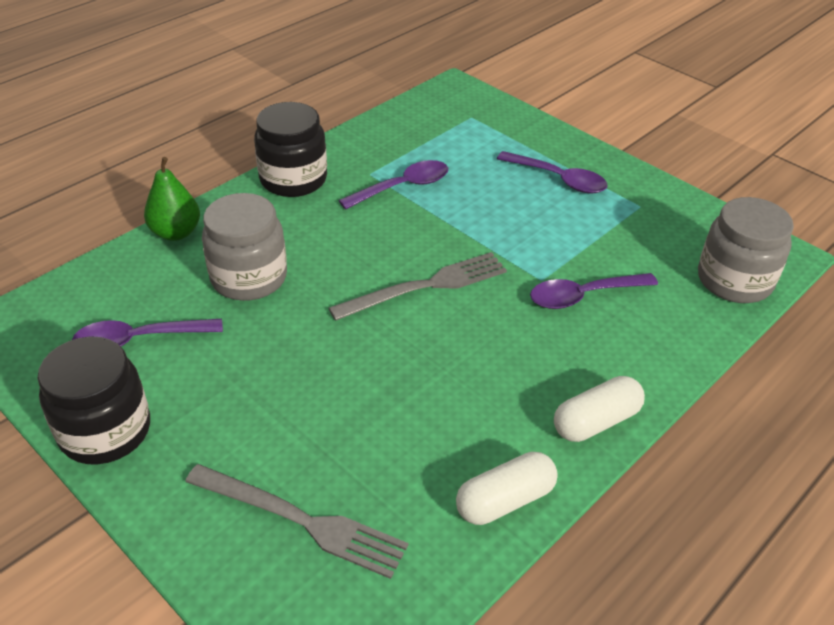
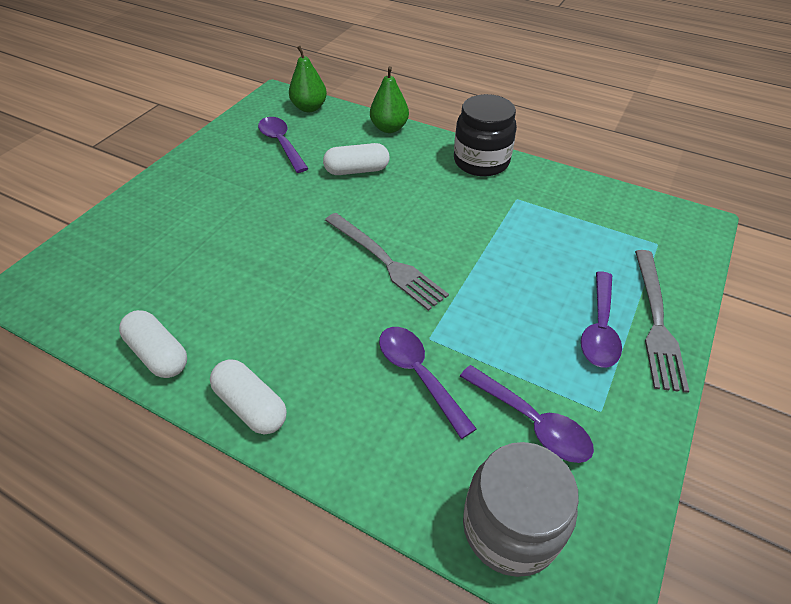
camera: 75 degrees right, 5 degrees up
black jar [37,336,150,464] -> none
grey fork [185,464,408,579] -> grey fork moved to [635,250,689,393]
grey jar [202,193,287,301] -> white capsule [323,143,389,175]
purple spoon [339,160,448,210] -> purple spoon moved to [460,365,594,463]
none -> green pear [289,46,327,112]

